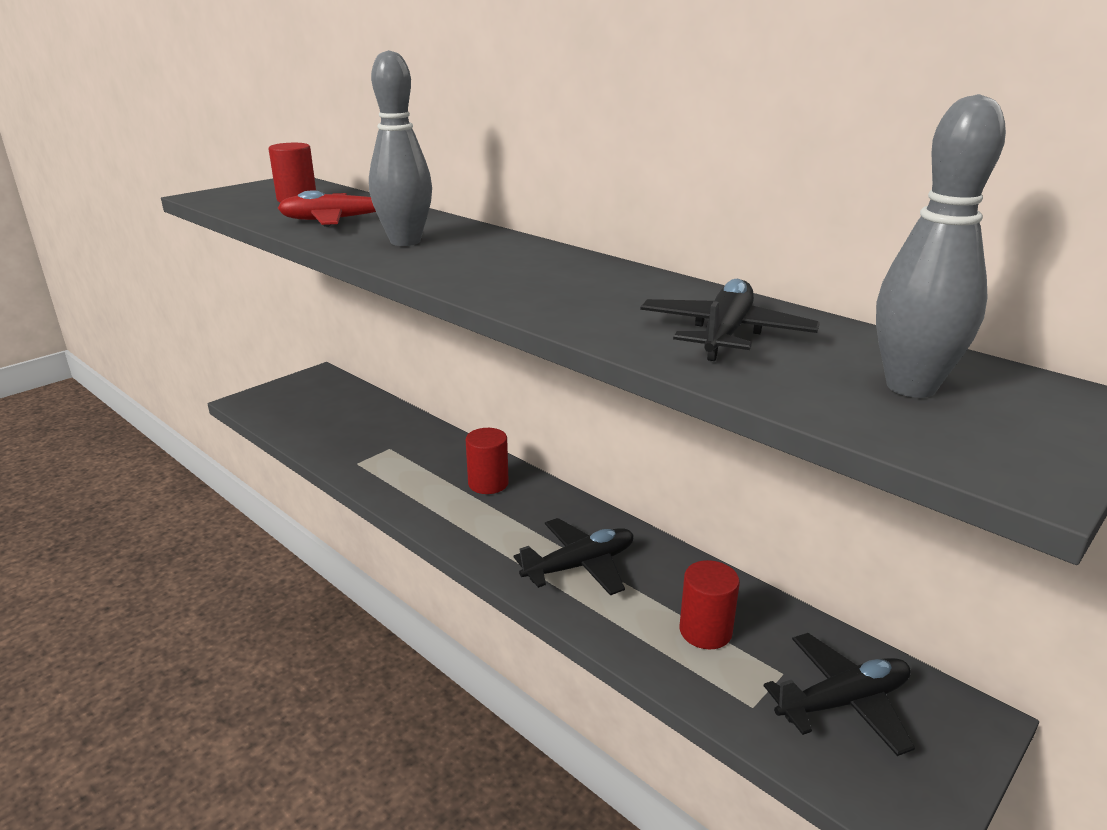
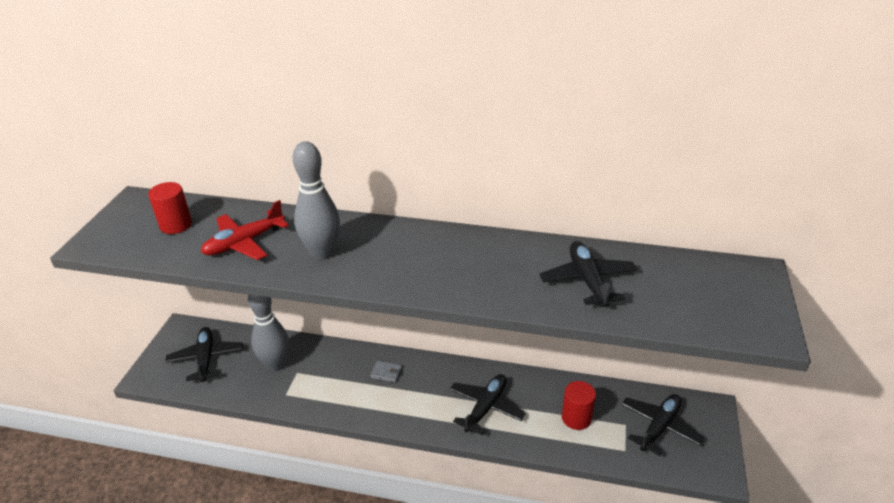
camera: 30 degrees left, 10 degrees up
red cylinder [466,428,509,494] -> grey wallet [370,361,402,383]
grey bowling pin [876,94,1006,398] -> grey bowling pin moved to [248,294,289,371]
none -> black plane [165,327,242,382]

